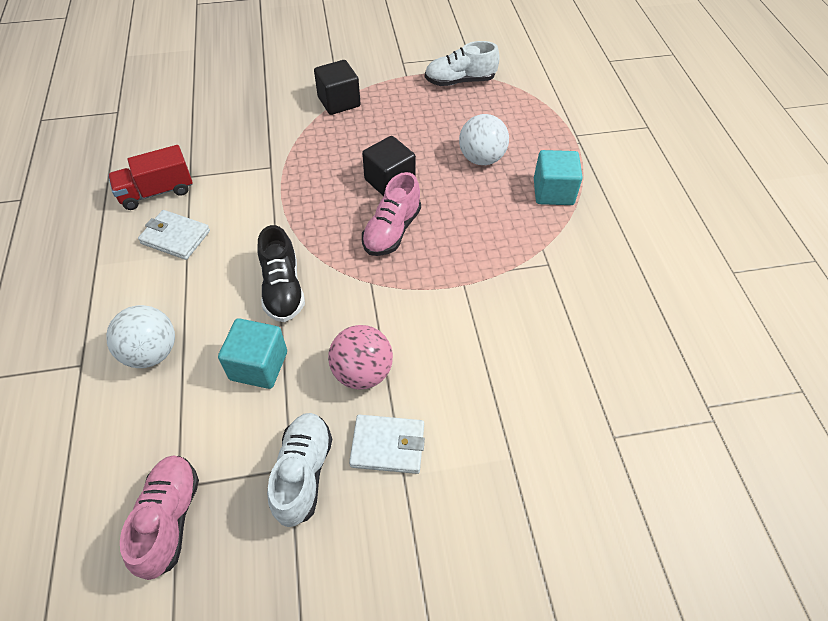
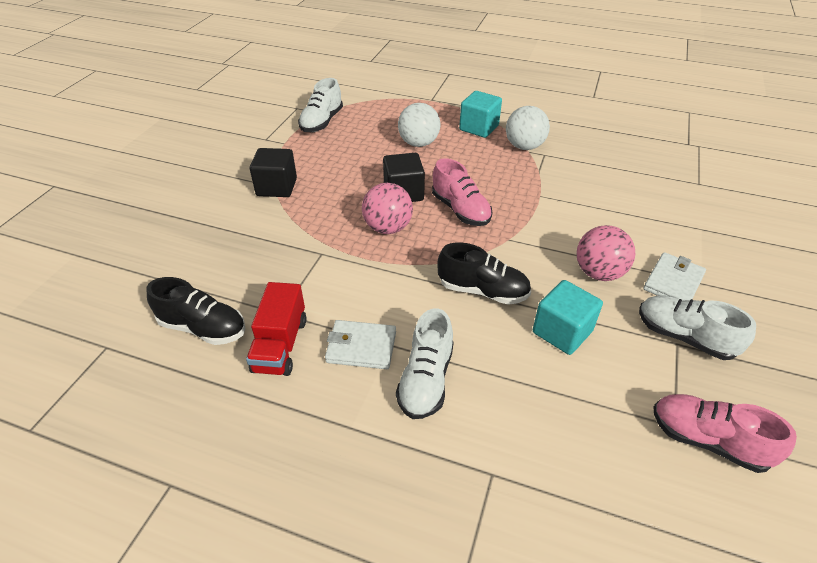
camera: 60 degrees left, 10 degrees down
white ball [106,305,175,368] -> white ball moved to [506,106,550,150]
white wallet [138,210,210,260] -> white wallet turned 45 degrees clockwise [325,320,396,369]
none -> black shoe [147,277,246,345]
none -> pink ball [362,183,413,234]
none -> white shoe [396,308,454,419]

